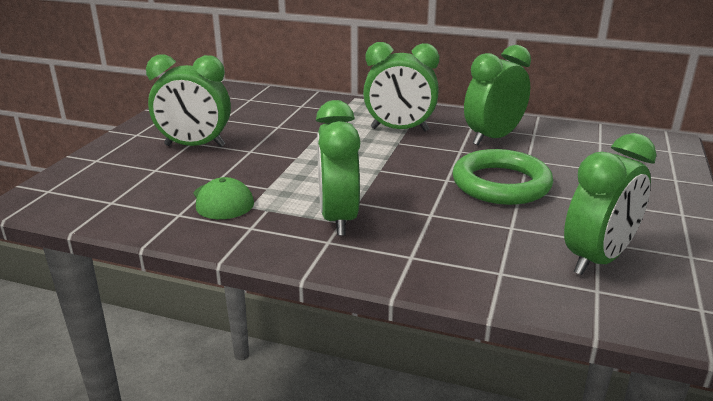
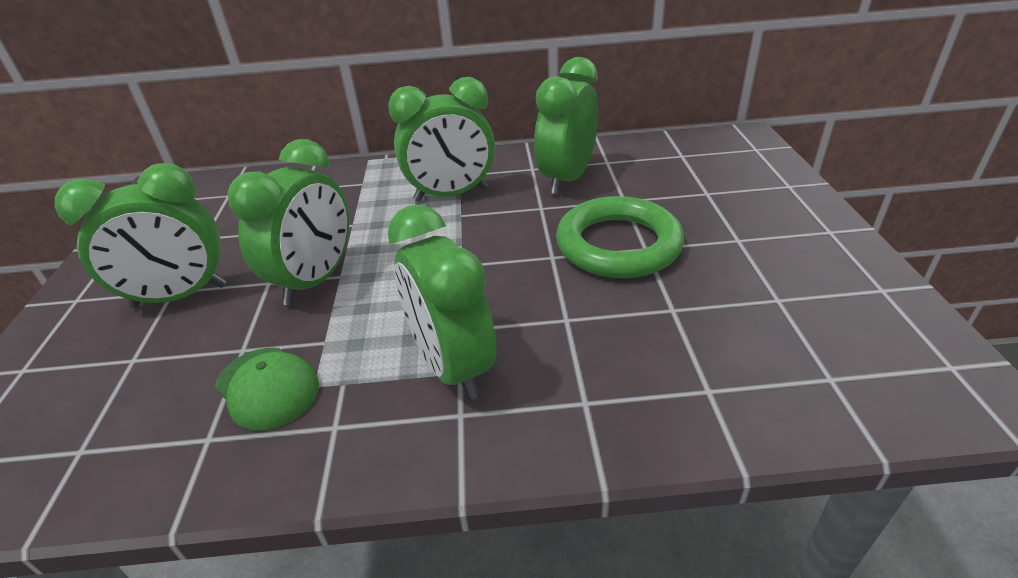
camera: 20 degrees left, 10 degrees up
green clock [564,133,656,275] -> green clock moved to [228,139,349,306]

